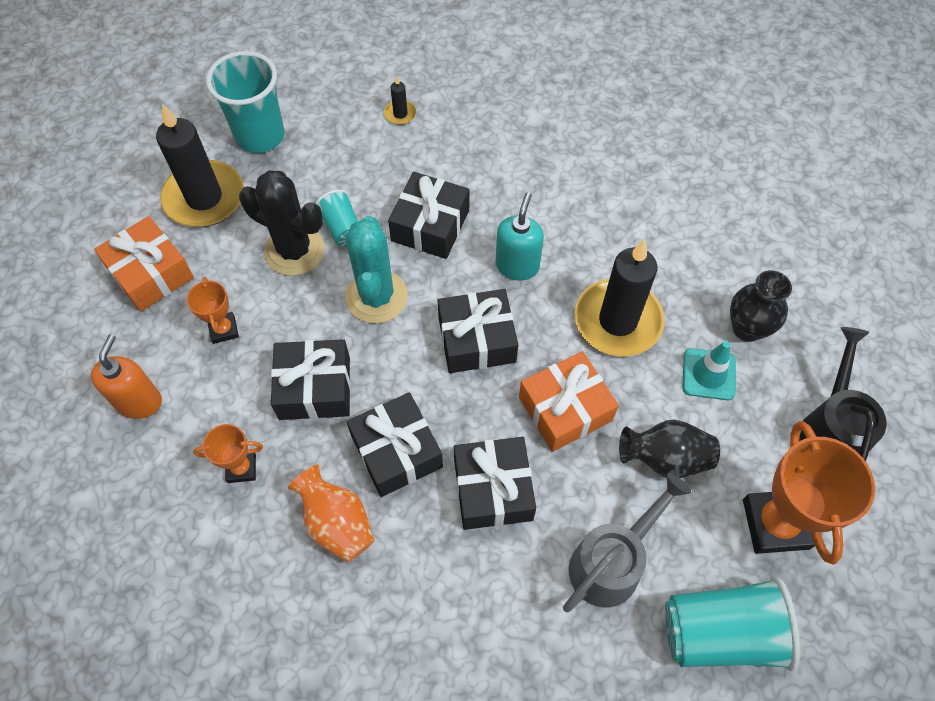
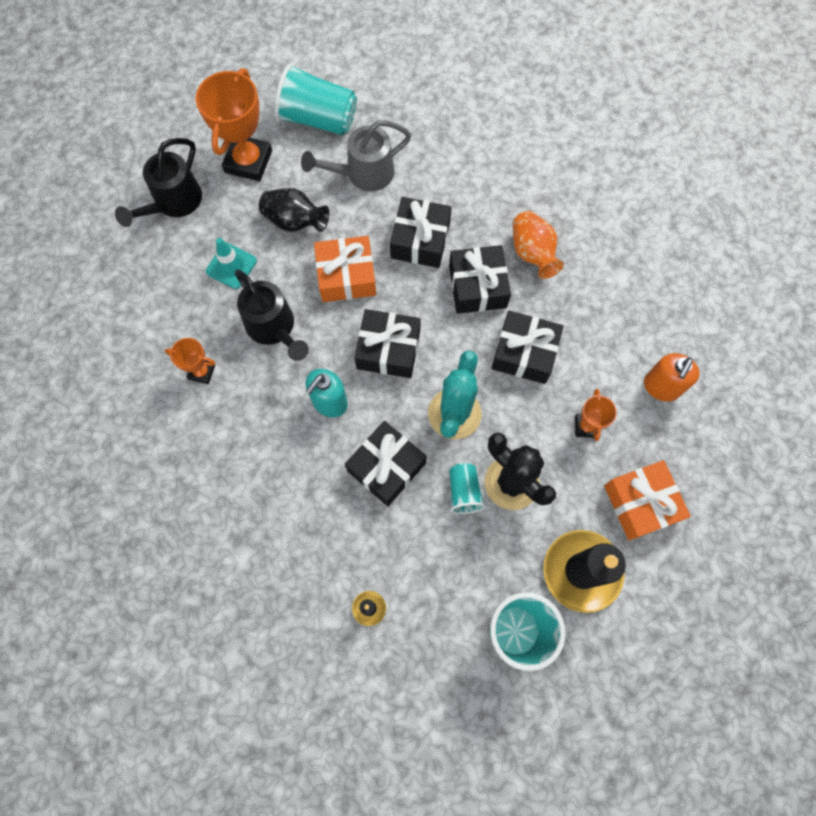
camera: 160 degrees left, 10 degrees up
orange trophy [193,424,263,483] -> orange trophy moved to [165,338,215,384]
black candle [575,239,665,356] -> black watering can [235,269,309,361]
black vase [730,270,792,342] -> none

